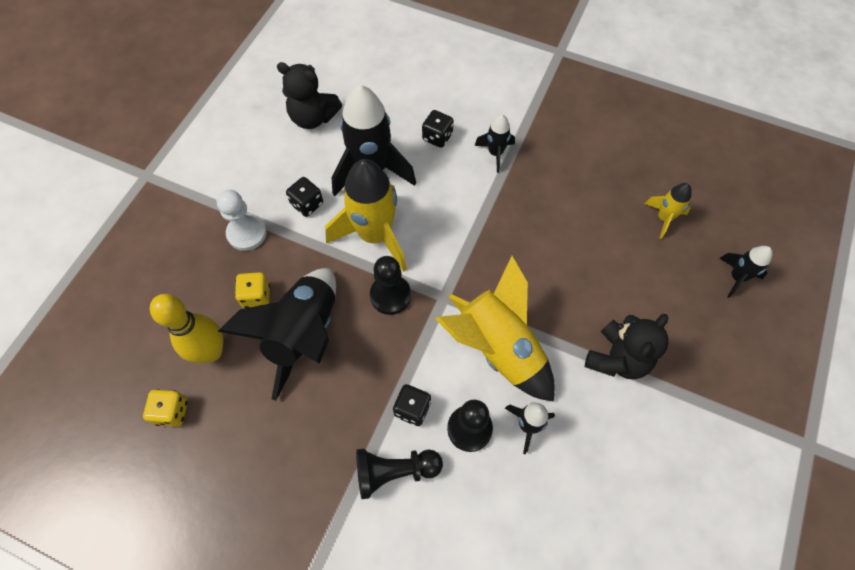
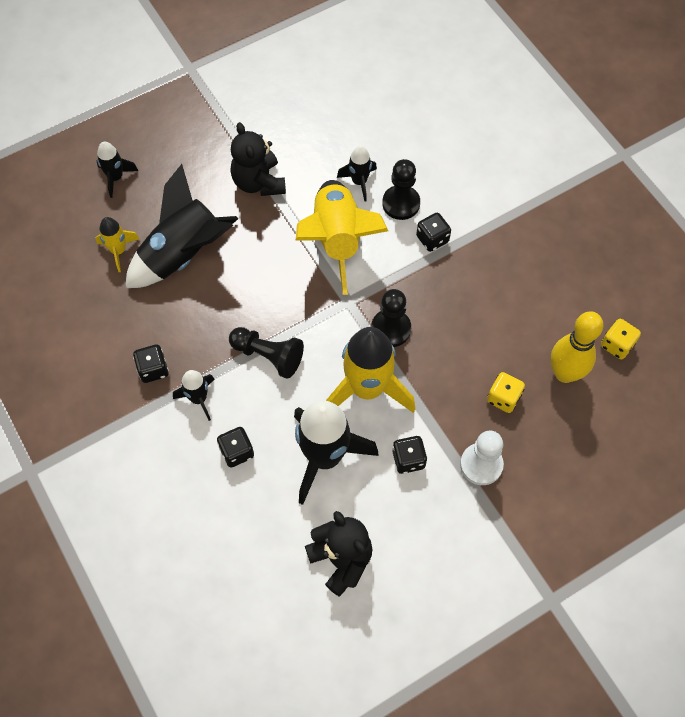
camera: 145 degrees left, 0 degrees up
black rocket [218,268,336,401] -> black rocket moved to [125,164,238,288]
black pawn [356,448,443,499] -> black pawn moved to [229,327,304,379]
black teddy bear [585,314,669,379] -> black teddy bear turned 90 degrees counterclockwise [231,122,286,196]
none -> black dice [133,345,169,383]

